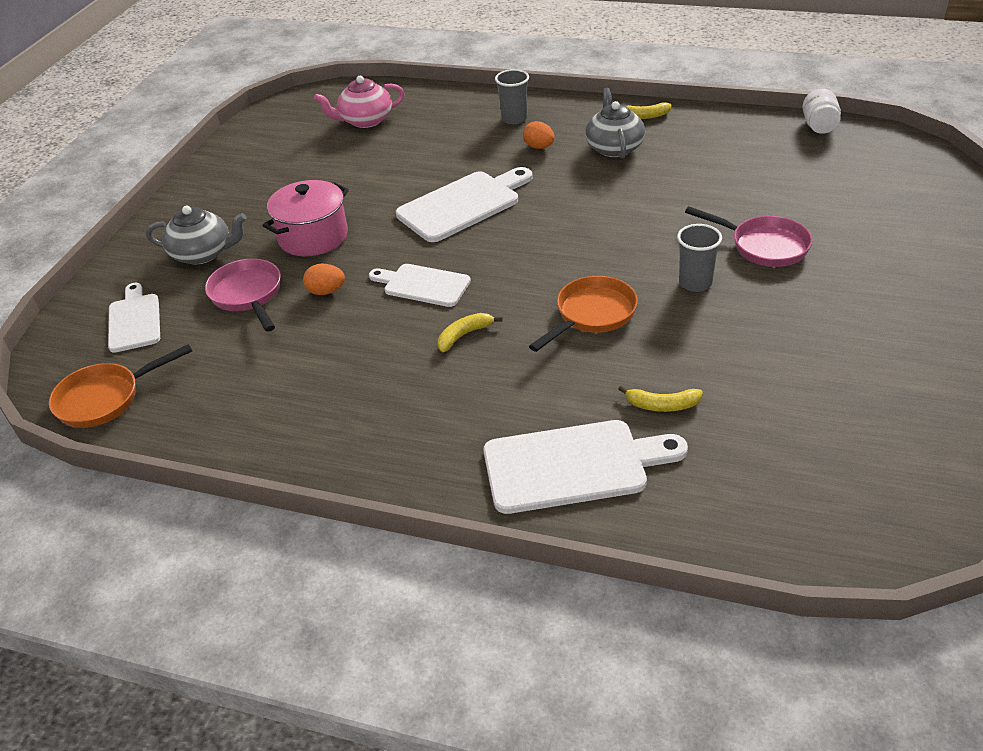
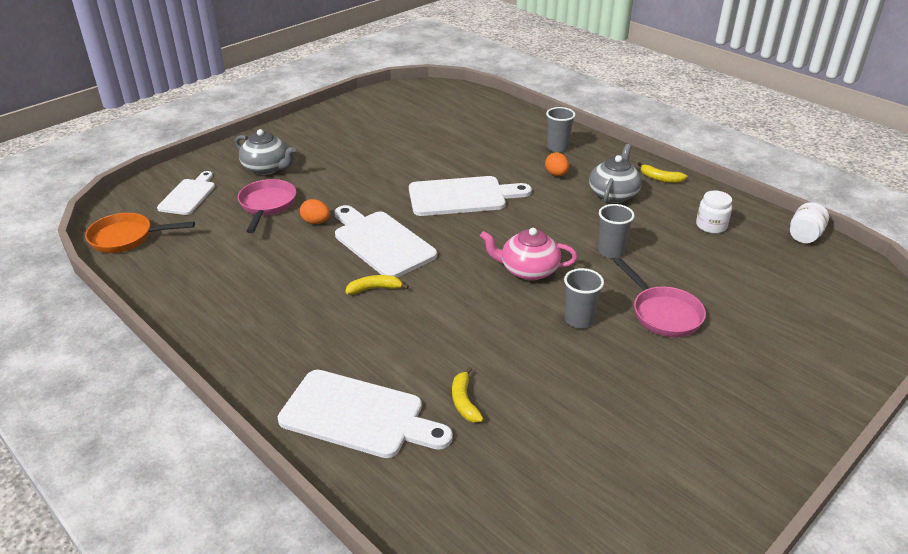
camera: 25 degrees right, 5 degrees down
pink pot [263,180,349,256] -> none
pink teapot [314,76,405,128] -> pink teapot moved to [480,228,577,281]
white cutting board [369,264,471,307] -> white cutting board [334,205,437,278], size x1.57
orange pan [529,276,638,352] -> none
yellow banana [618,386,703,412] -> yellow banana turned 45 degrees clockwise [452,367,484,423]
none -> grey cup [598,204,635,258]
none -> white jar [696,190,732,234]

